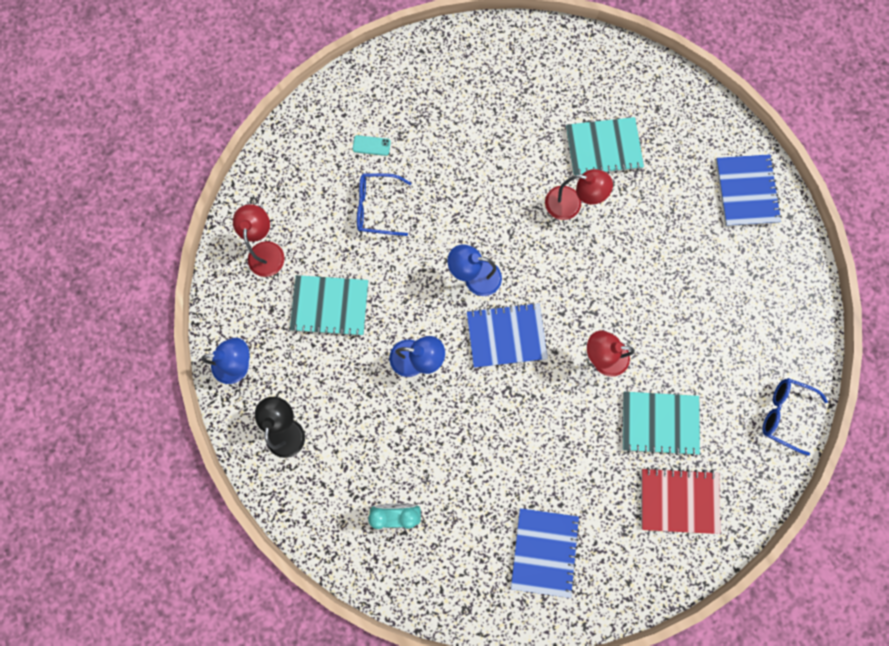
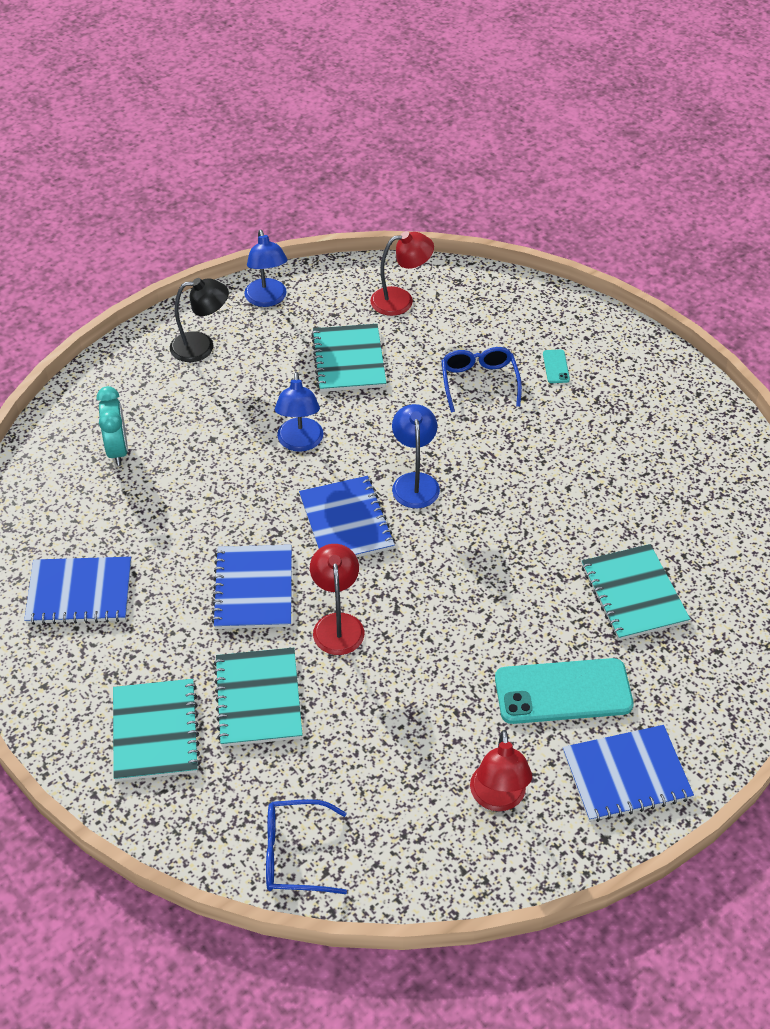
camera: 80 degrees right, 30 degrees down
red lamp [545,169,613,220] -> red lamp moved to [470,730,532,811]
red notebook [641,467,720,534] -> turquoise notebook [113,679,200,781]
blue glasses [762,378,828,455] -> blue glasses turned 105 degrees counterclockwise [266,799,347,894]
none -> blue notebook [212,545,292,629]
none -> turquoise phone [495,658,634,724]

